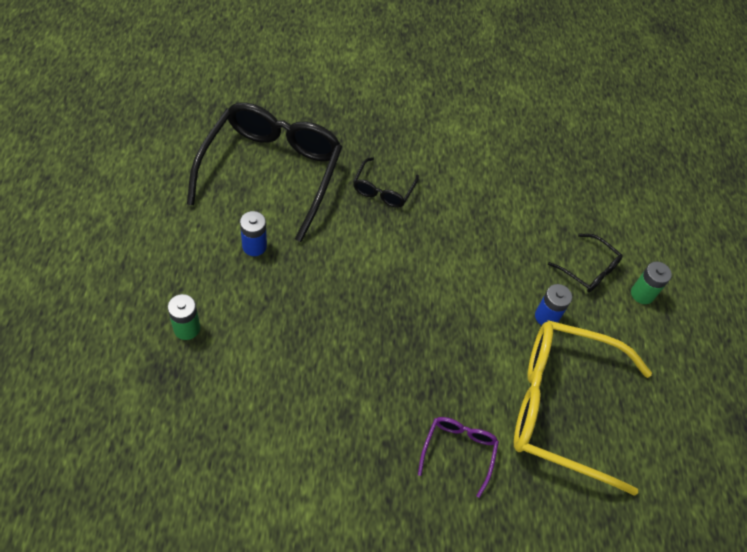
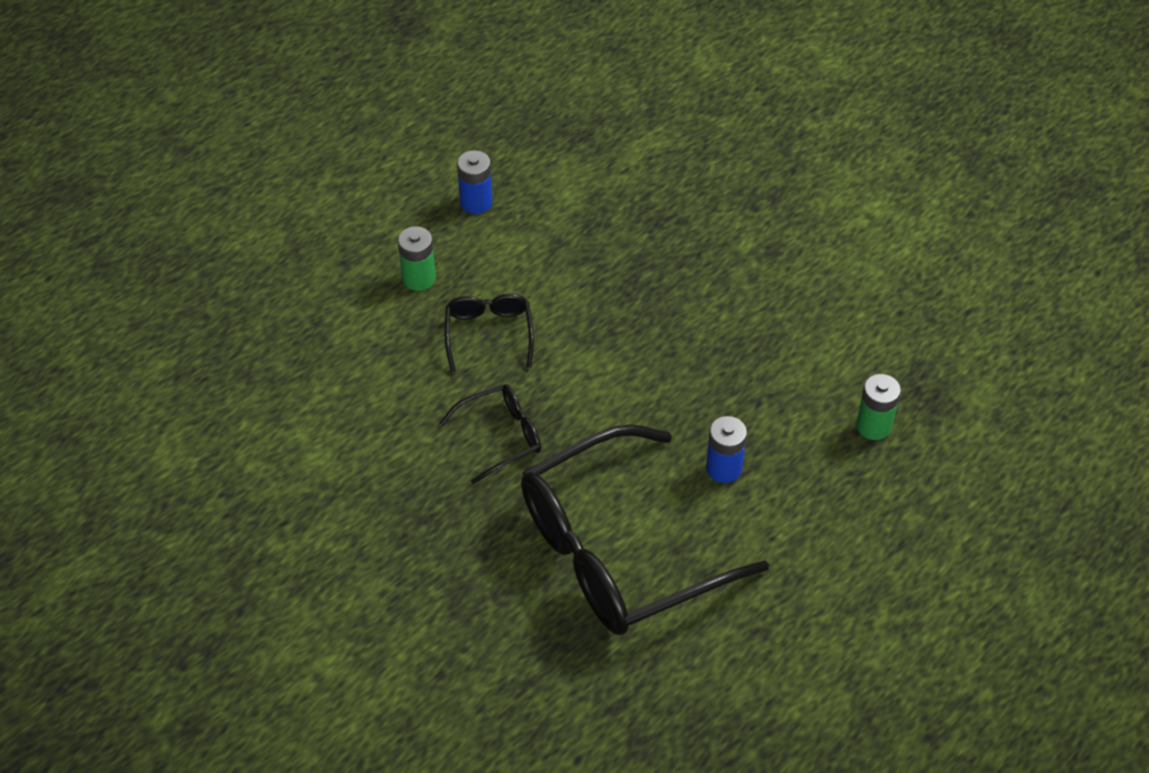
camera: 130 degrees left, 5 degrees down
purple glasses [418,417,499,498] -> none
yellow glasses [514,320,652,496] -> none
black glasses [548,234,623,292] -> black glasses moved to [445,294,534,372]
green battery [631,261,672,304] -> green battery moved to [398,226,436,291]

